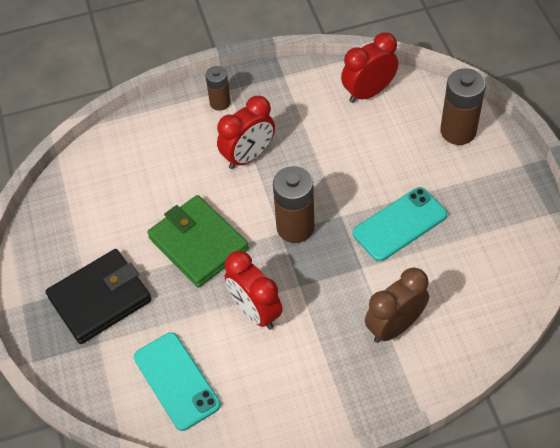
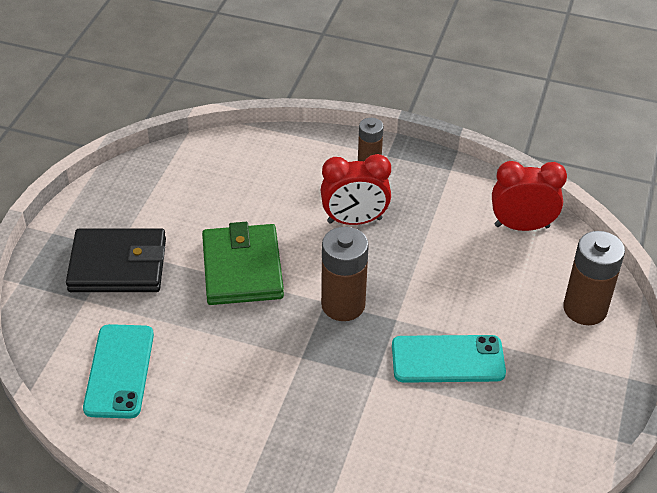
camera: 30 degrees right, 10 degrees down
red clock [225,251,283,330] -> none
brown clock [365,267,429,343] -> none

